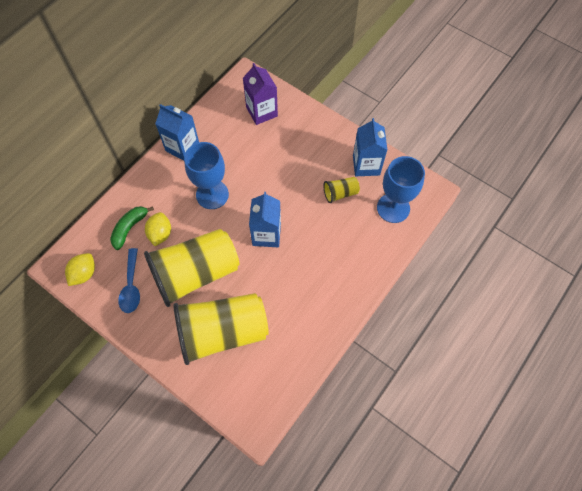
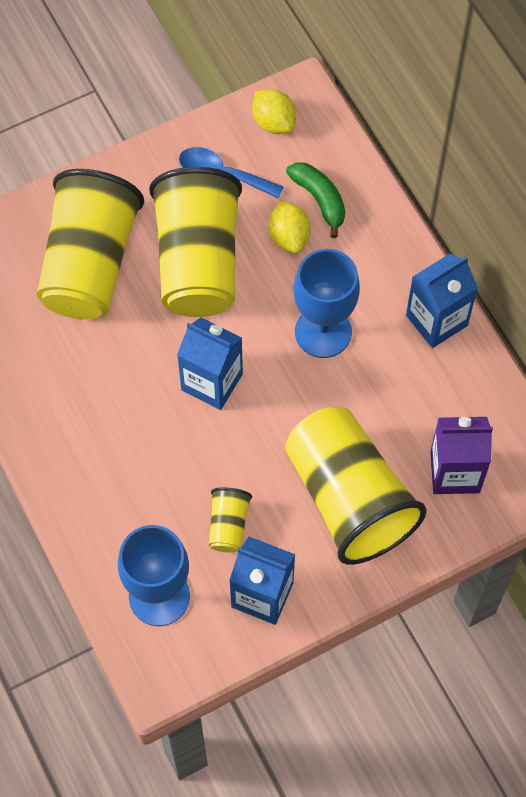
camera: 115 degrees right, 0 degrees up
yellow lemon [145,212,171,246] -> yellow lemon turned 45 degrees clockwise [268,201,311,253]
none -> yellow cup [285,407,427,565]

